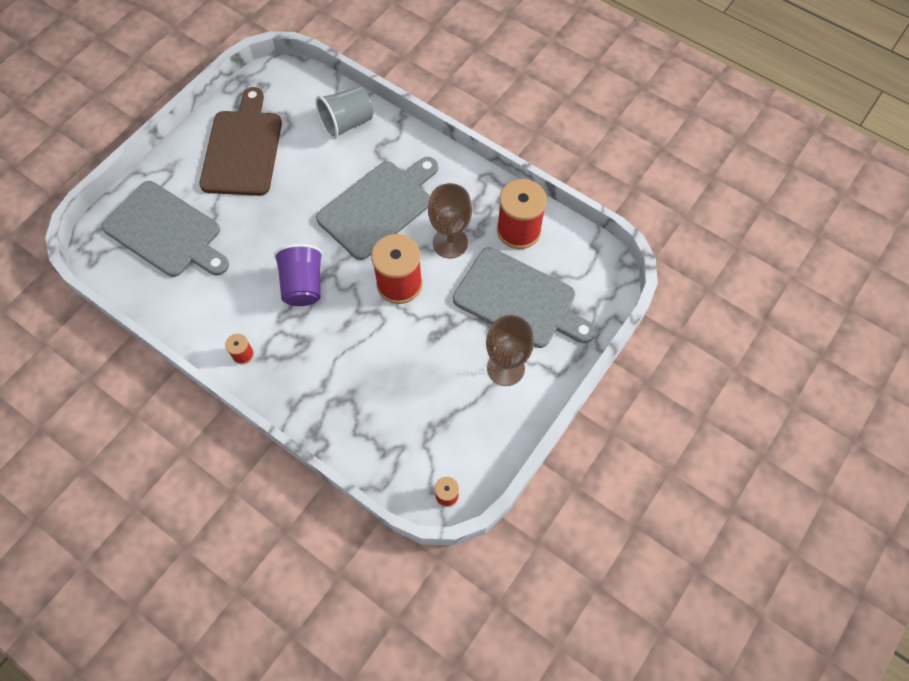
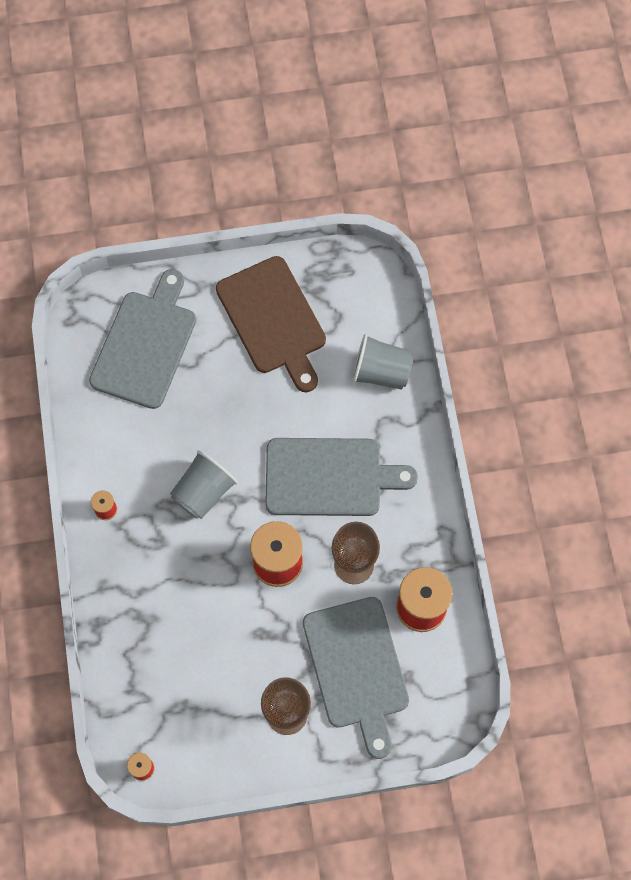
camera: 45 degrees right, 5 degrees up
grey cutting board [101,181,229,277] -> grey cutting board turned 150 degrees counterclockwise [89,269,196,409]
brown cutting board [199,87,282,196] -> brown cutting board turned 105 degrees clockwise [216,256,326,392]
purple cup [274,244,323,306] -> grey cup [170,450,238,519]

